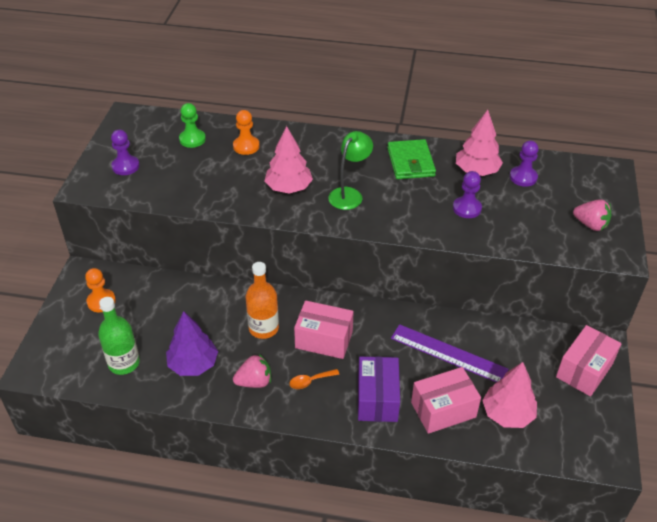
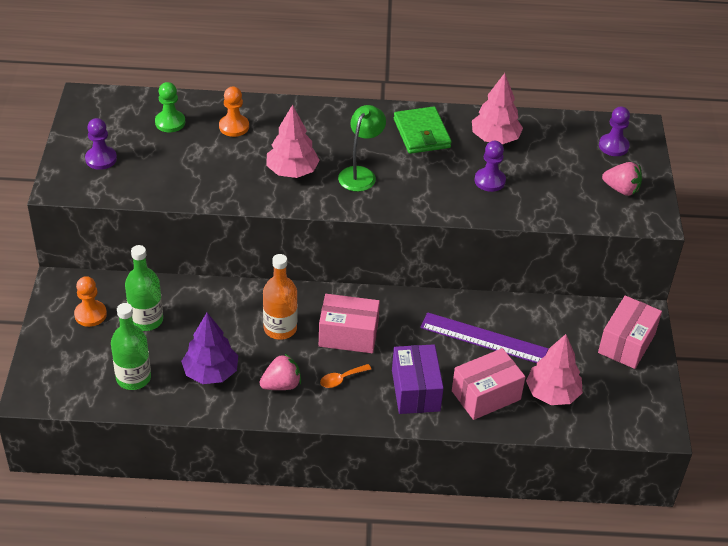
camera: 10 degrees left, 0 degrees up
purple pawn [510,141,539,187] -> purple pawn moved to [599,107,630,156]
none -> green bottle [125,245,163,331]

